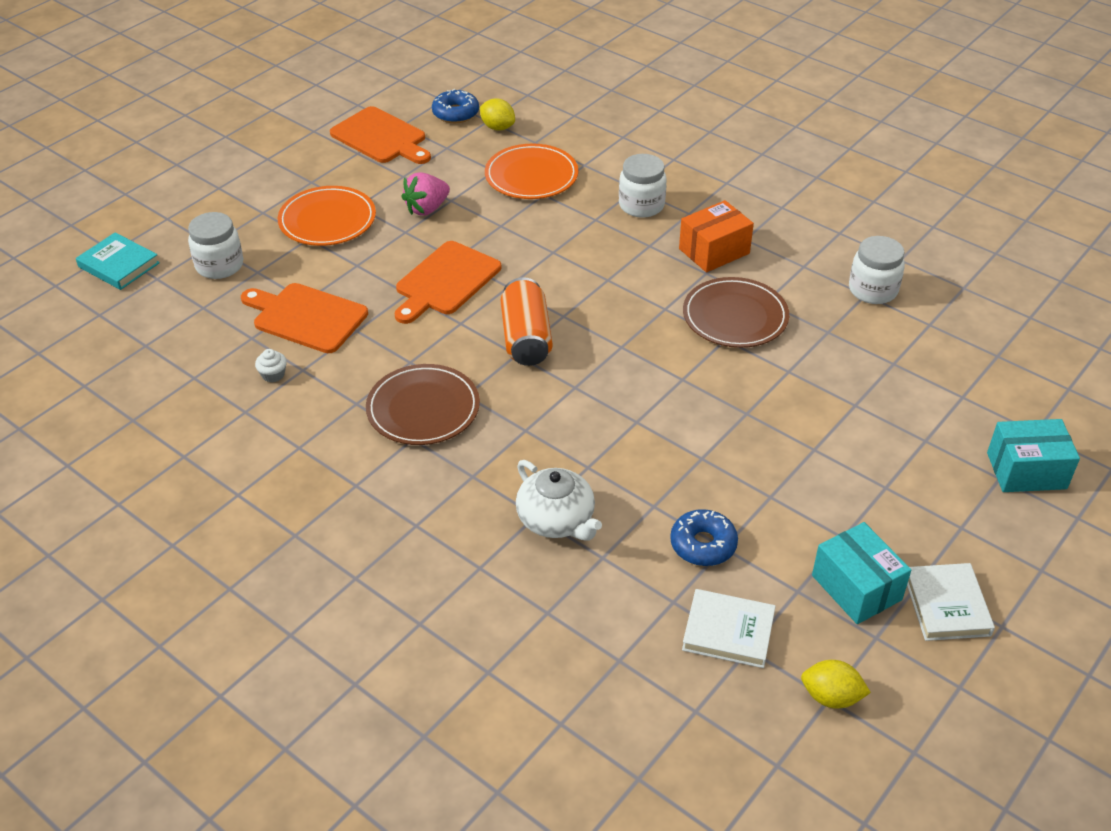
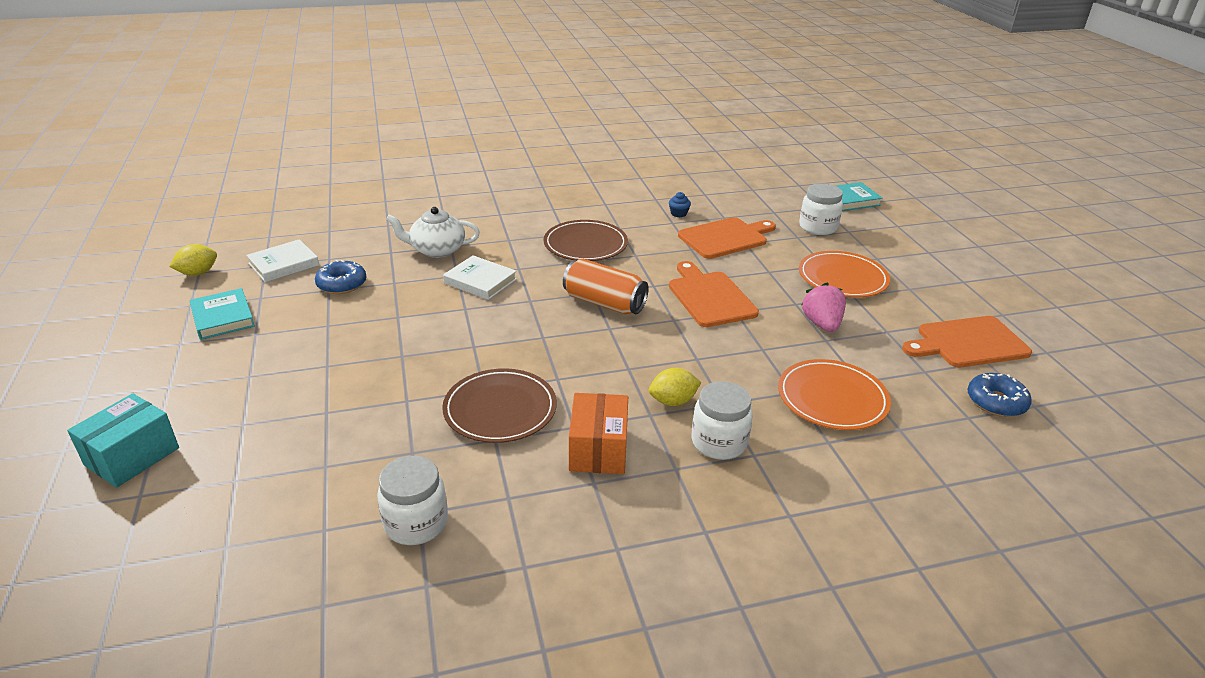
camera: 125 degrees right, 10 degrees down
white cupcake [255,349,287,382] -> blue cupcake [669,192,691,218]
yellow lemon [480,99,515,130] -> yellow lemon moved to [649,368,701,406]
turquoise box [812,522,911,624] -> turquoise book [190,288,255,340]
white book [907,563,995,641] -> white book moved to [443,255,517,300]

